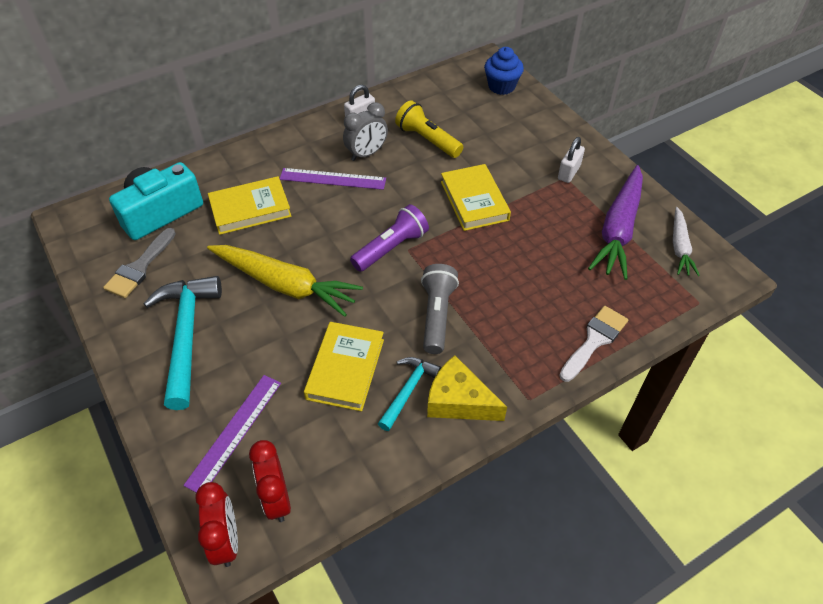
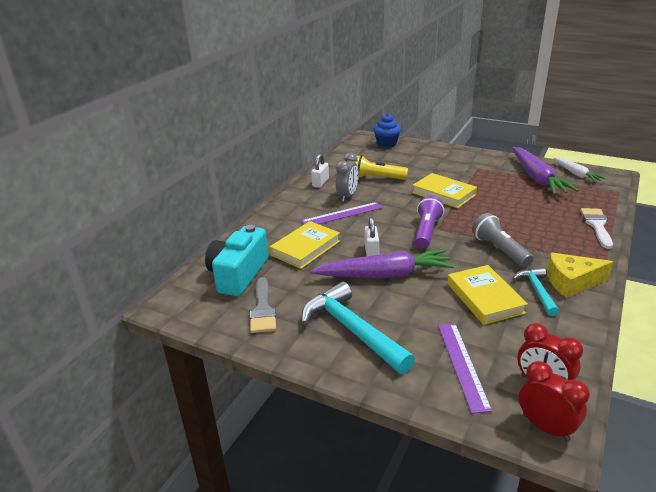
camera: 30 degrees left, 20 degrees down
yellow carrot [207,245,363,317] -> purple carrot [310,249,455,278]
white padlock [558,137,585,183] -> white padlock moved to [365,217,379,256]

